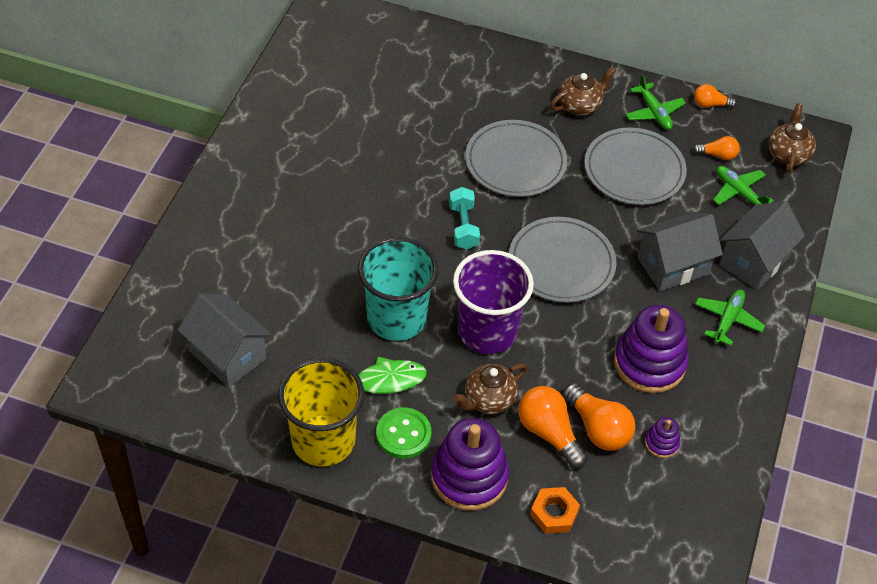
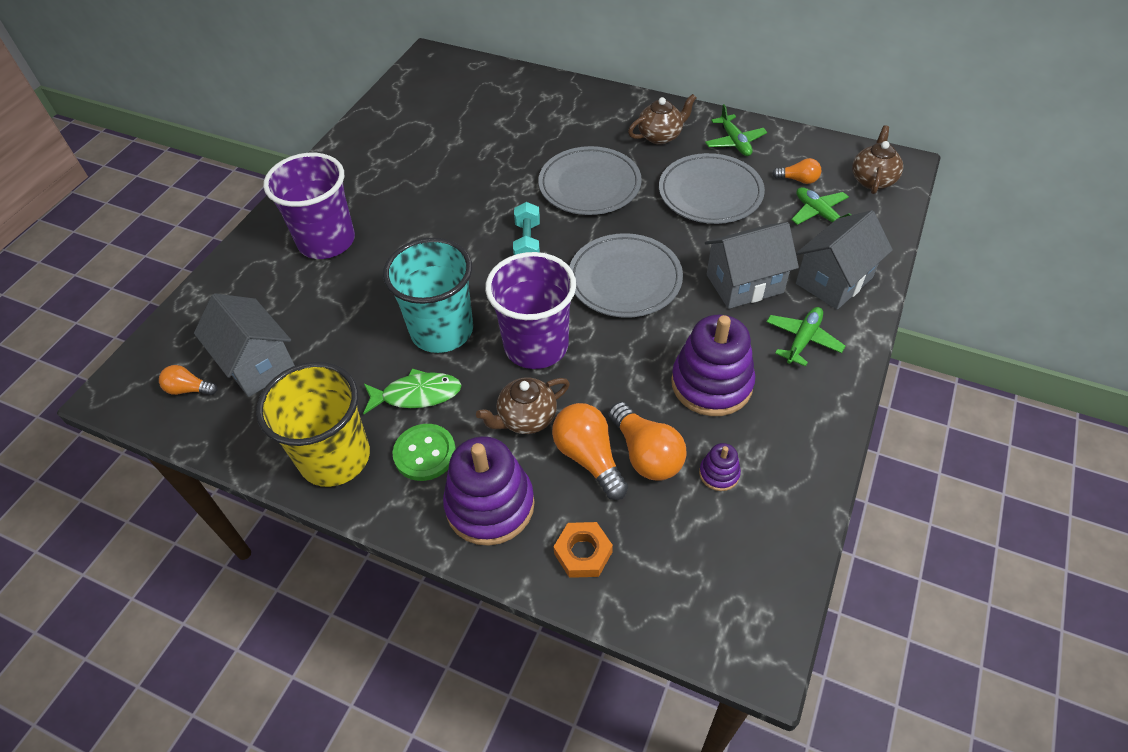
camera: 10 degrees right, 0 degrees up
orange light bulb [694,84,737,108] -> orange light bulb moved to [159,365,217,395]
none -> purple cup [263,153,355,259]

